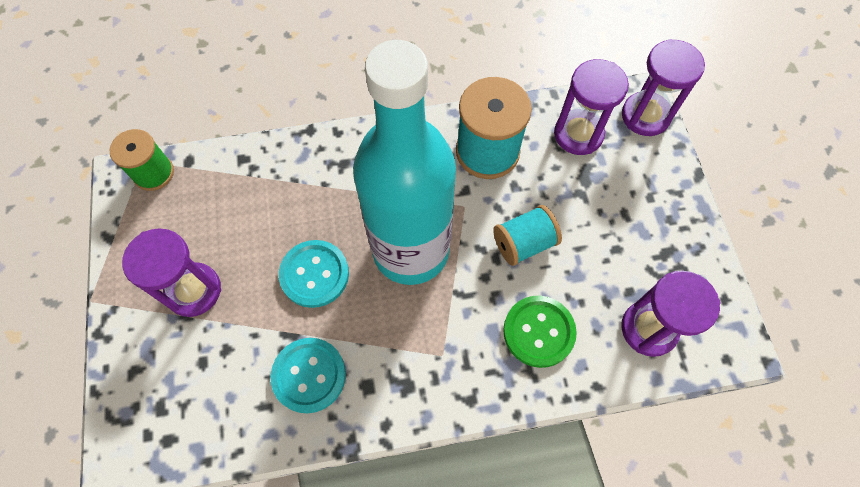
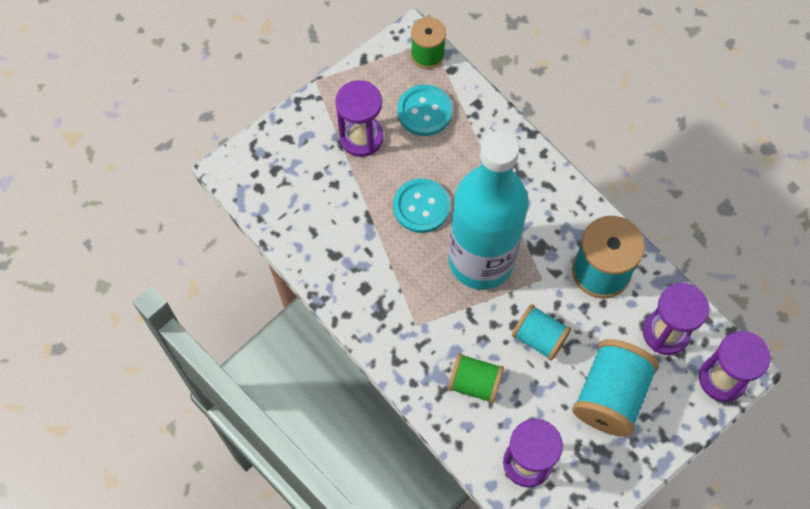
camera: 60 degrees right, 0 degrees up
turquoise button [271,338,346,413] -> turquoise button moved to [398,85,452,136]
green button [503,296,577,368] -> green spool [448,353,504,404]
none -> turquoise spool [572,339,659,437]

